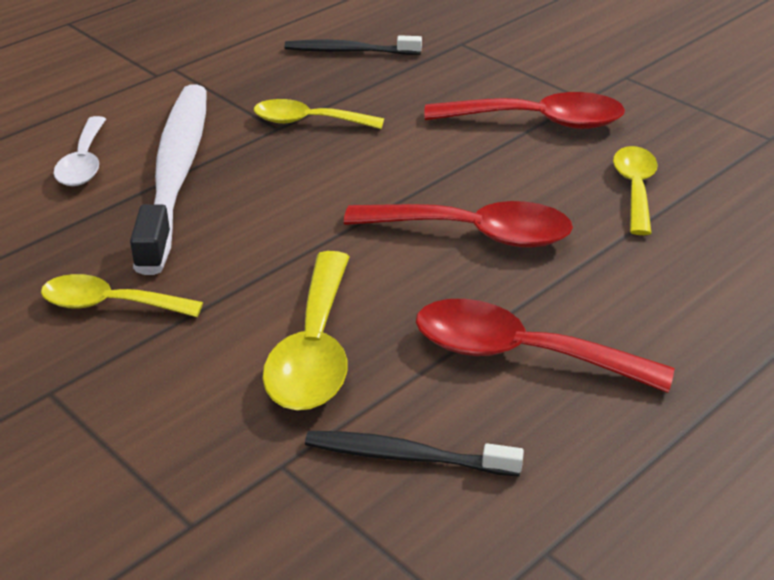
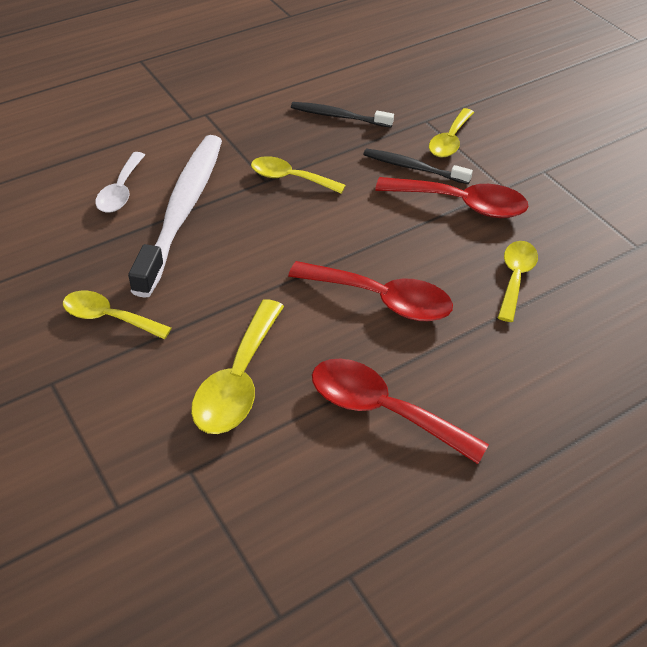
camera: 10 degrees right, 10 degrees up
black toothbrush [305,431,524,476] -> black toothbrush moved to [363,148,473,184]
none -> yellow spoon [429,108,474,157]

